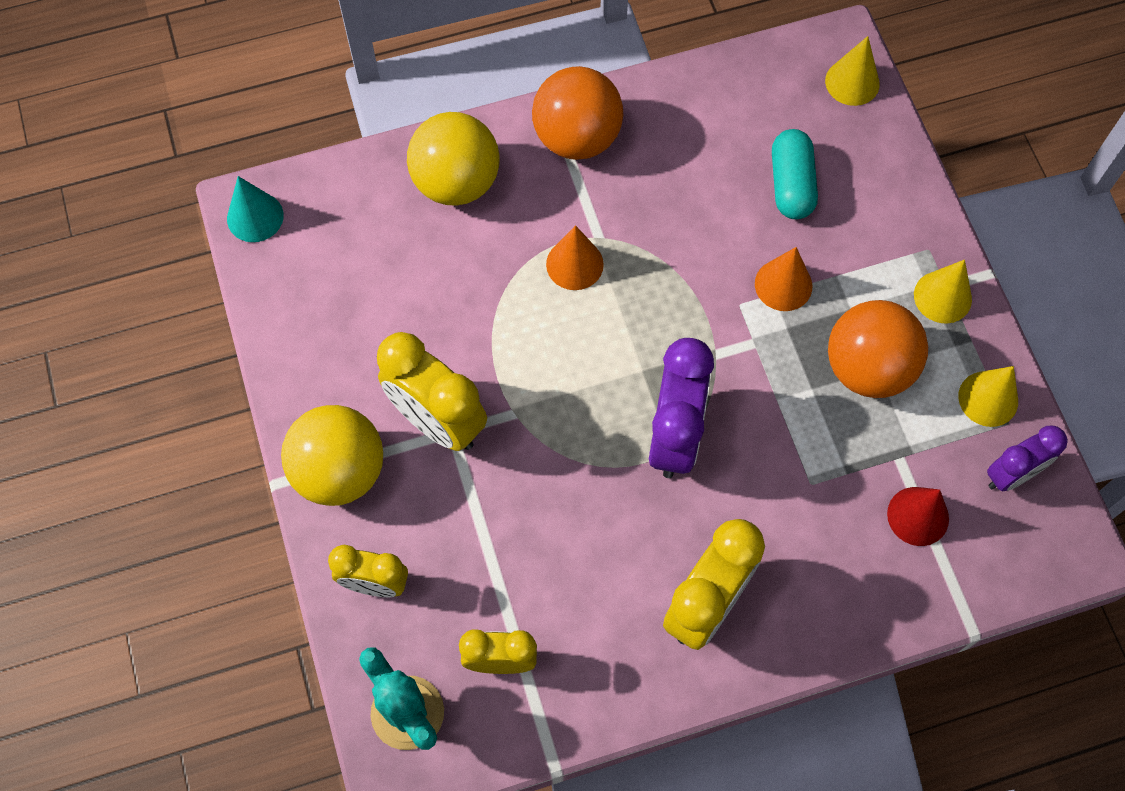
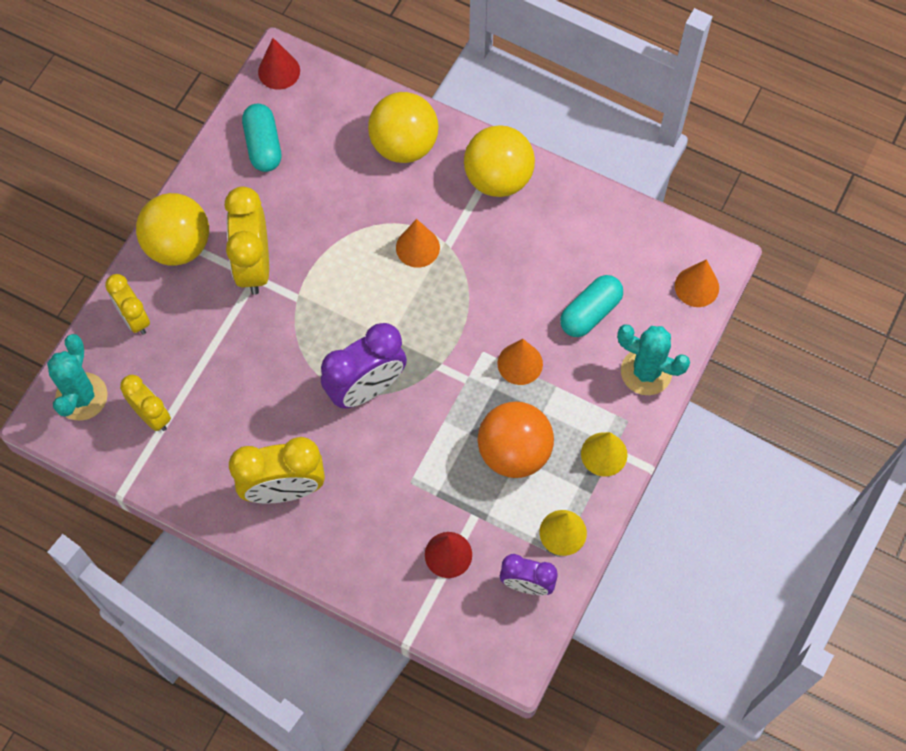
camera: 45 degrees right, 0 degrees up
turquoise cone [227,176,284,242] -> red cone [258,38,300,90]
orange ball [532,66,623,160] -> yellow ball [464,125,535,197]
yellow cone [825,36,880,106] -> orange cone [675,259,719,307]
none -> turquoise capsule [242,104,281,172]
none -> turquoise cactus [617,324,690,395]

